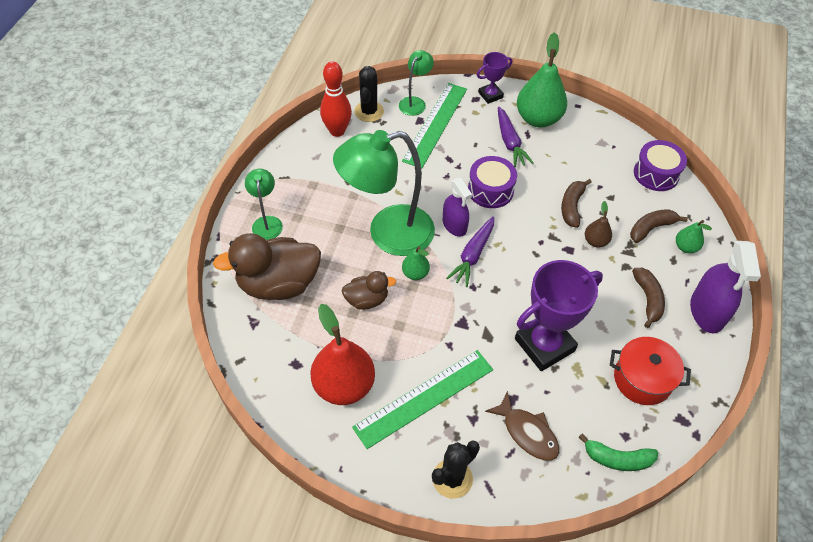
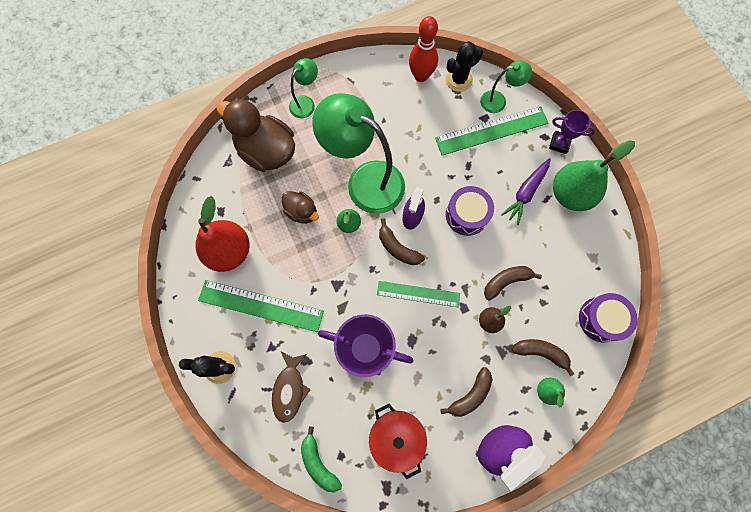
camera: 50 degrees right, 20 degrees up
purple carrot [446,216,494,287] -> brown banana [379,218,425,265]
none -> green ruler [377,281,460,307]

